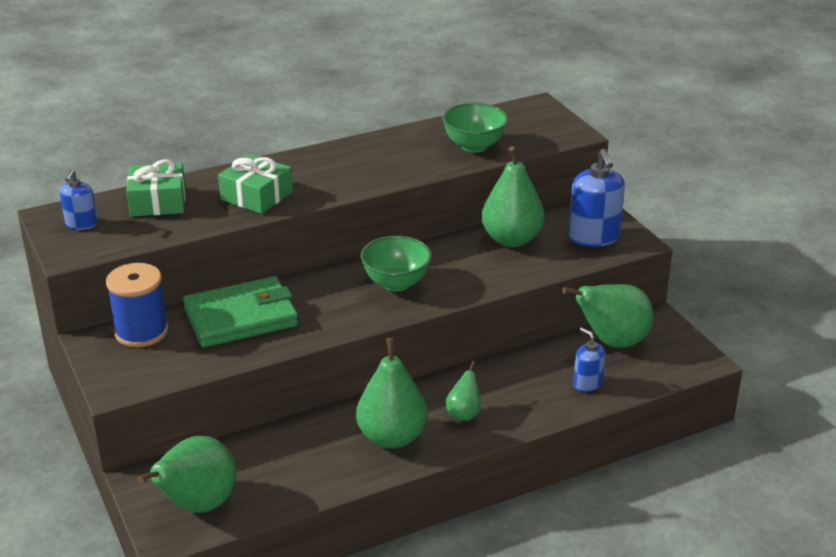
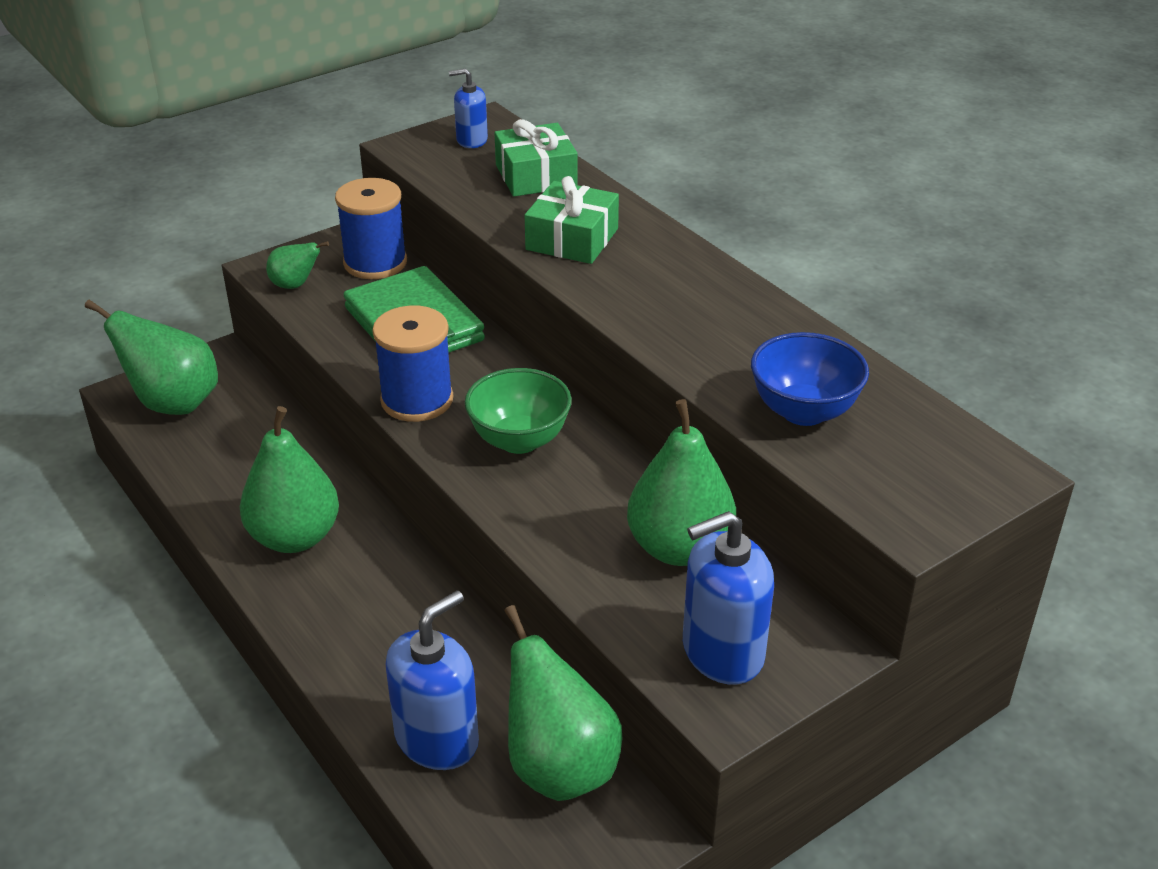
camera: 80 degrees right, 5 degrees up
green bowl [442,103,508,153] -> blue bowl [751,332,869,426]
green pear [445,361,481,421] -> green pear moved to [266,241,329,289]
blue soap dispenser [573,327,606,392] -> blue soap dispenser [386,590,479,770], size x1.74
none -> blue spool [372,305,453,422]

